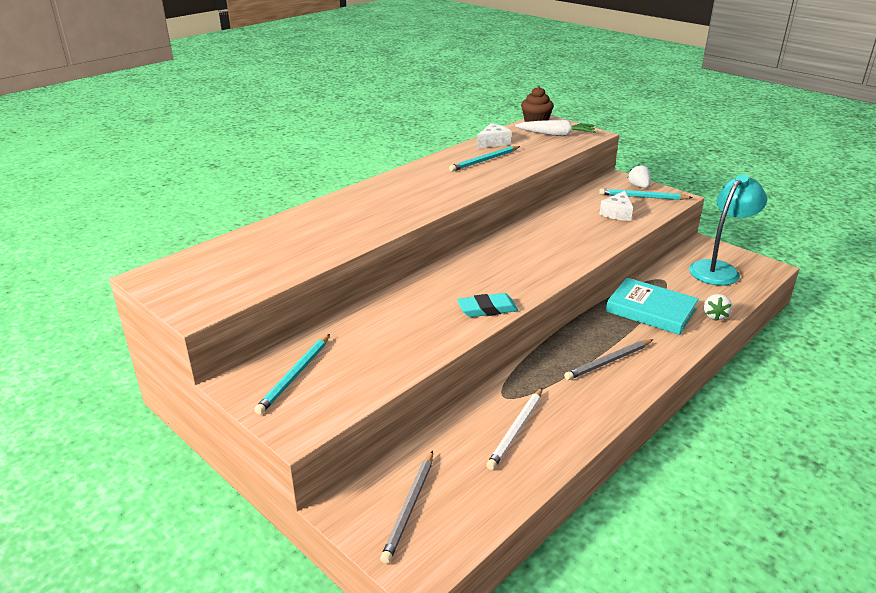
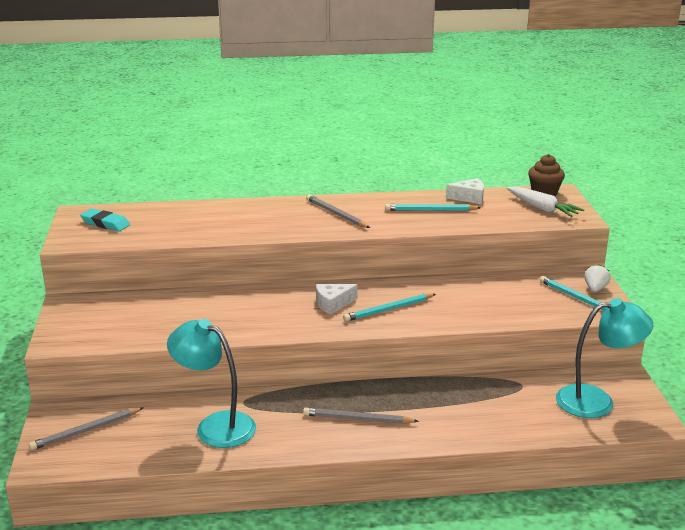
camera: 40 degrees right, 5 degrees down
turquoise pencil [254,334,330,415] -> turquoise pencil moved to [343,294,436,322]
turquoise eraser [457,293,518,317] -> turquoise eraser moved to [80,209,130,231]
white pencil [486,388,543,470] -> turquoise lamp [167,319,256,448]
white cheese [599,191,633,221] -> white cheese moved to [316,284,358,315]
turquoise book [606,278,699,335] -> none
white strawberry [704,294,732,321] -> none
none -> grey pencil [306,195,370,228]

